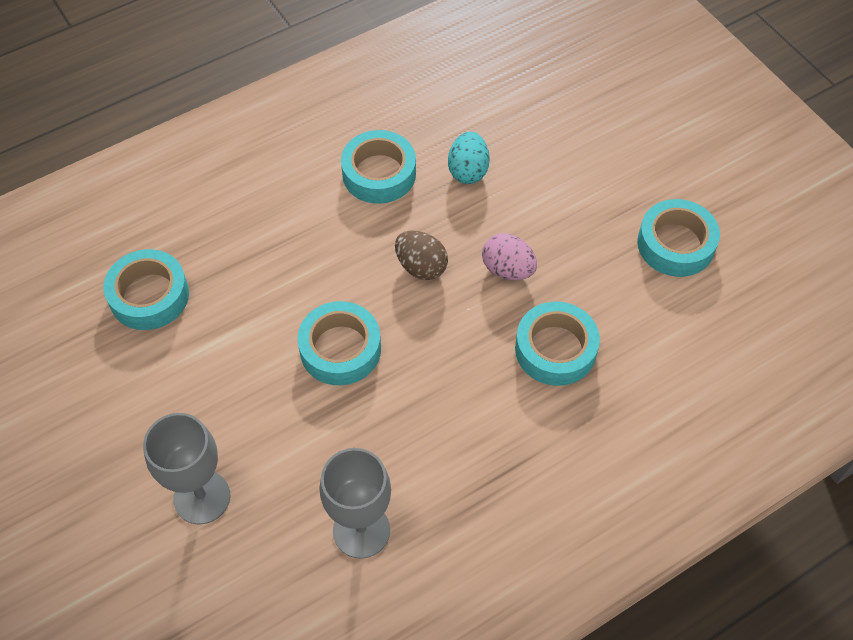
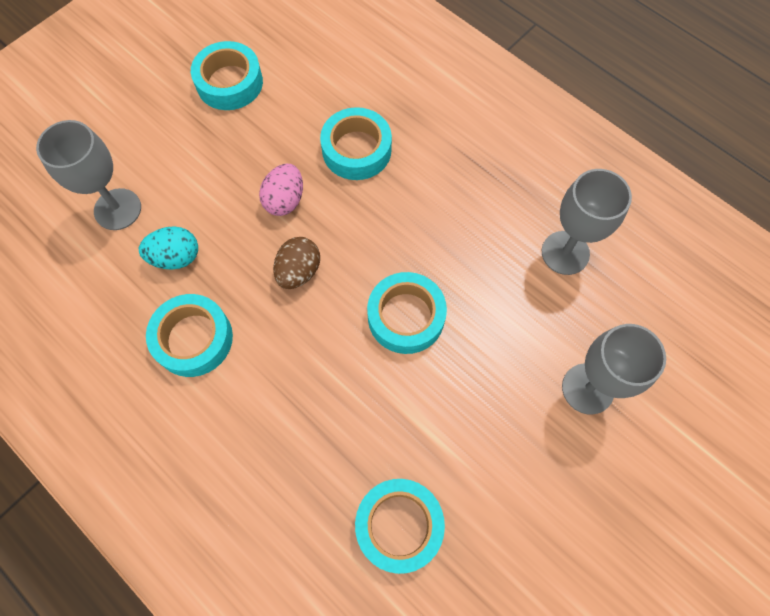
camera: 105 degrees left, 10 degrees up
none -> grey goblet [36,120,141,230]

